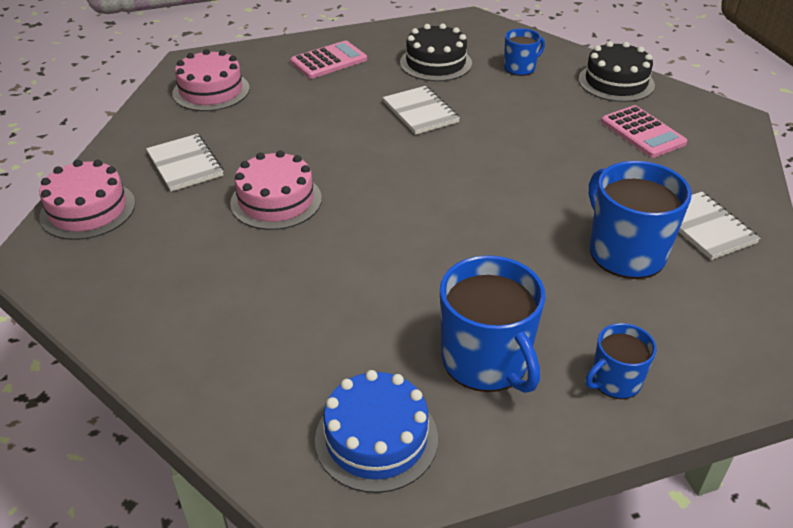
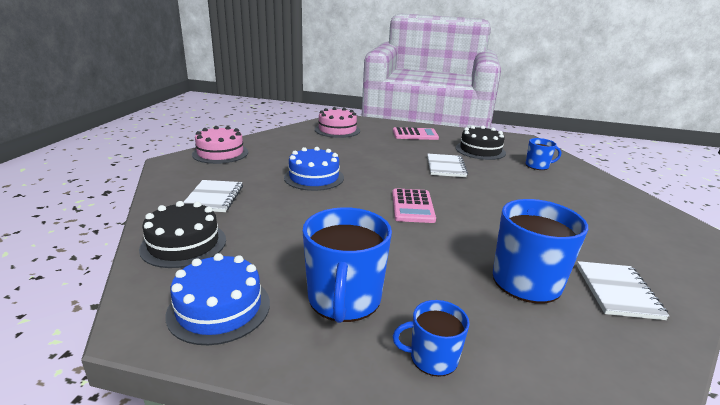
camera: 30 degrees right, 15 degrees down
white notebook [146,134,224,192] -> white notebook moved to [183,180,243,212]
pink cake [230,150,322,230] -> blue cake [284,147,344,191]
black cake [578,41,655,102] -> black cake moved to [139,201,226,268]
pink calculator [601,105,687,158] -> pink calculator moved to [392,188,436,223]

